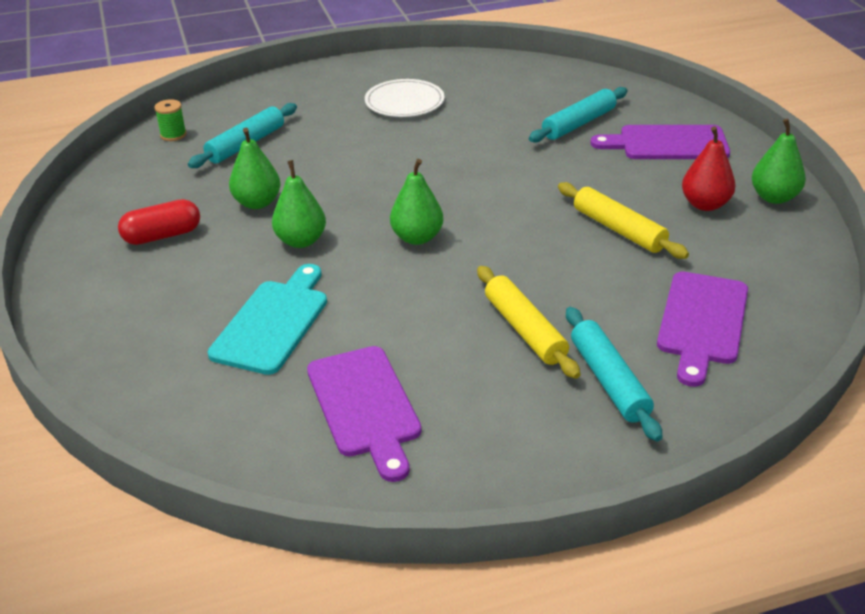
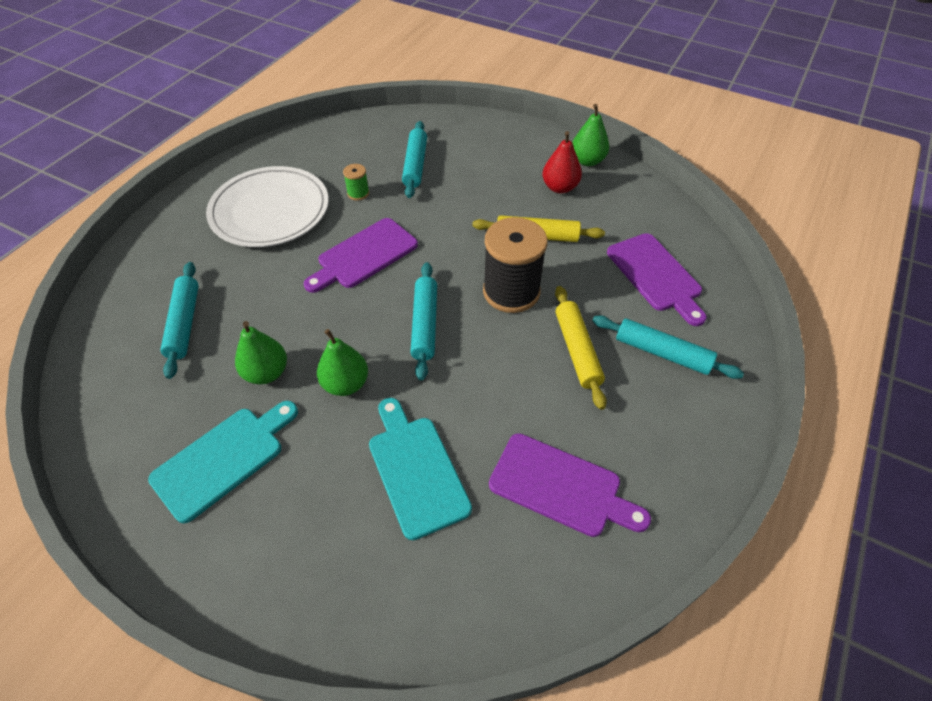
camera: 45 degrees left, 15 degrees up
red capsule [118,199,200,245] -> turquoise cutting board [148,401,298,523]
green spool [154,99,187,141] -> green spool moved to [343,164,369,201]
white plate [365,79,444,117] -> white plate [206,166,329,247], size x1.64
green pear [390,159,444,245] -> turquoise rolling pin [410,262,437,380]
yellow rolling pin [477,266,581,379] -> yellow rolling pin turned 60 degrees clockwise [555,286,607,410]
purple cutting board [590,125,730,159] -> purple cutting board moved to [304,218,418,293]
none -> black spool [483,217,547,313]

